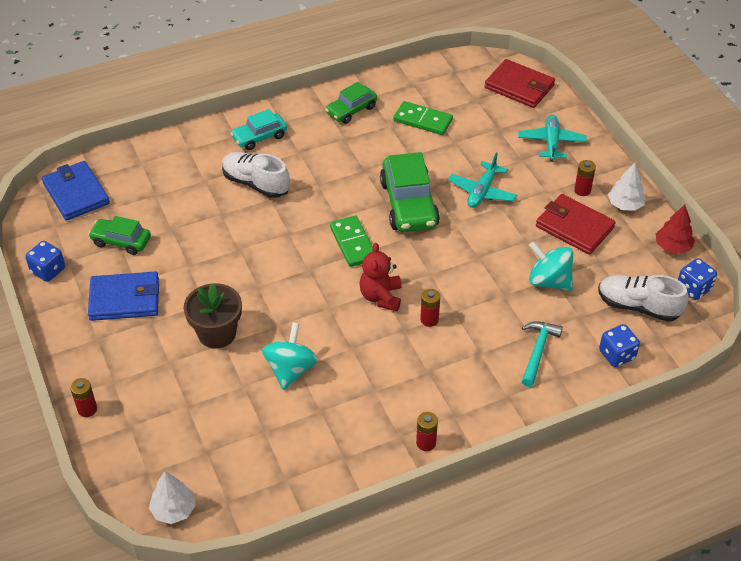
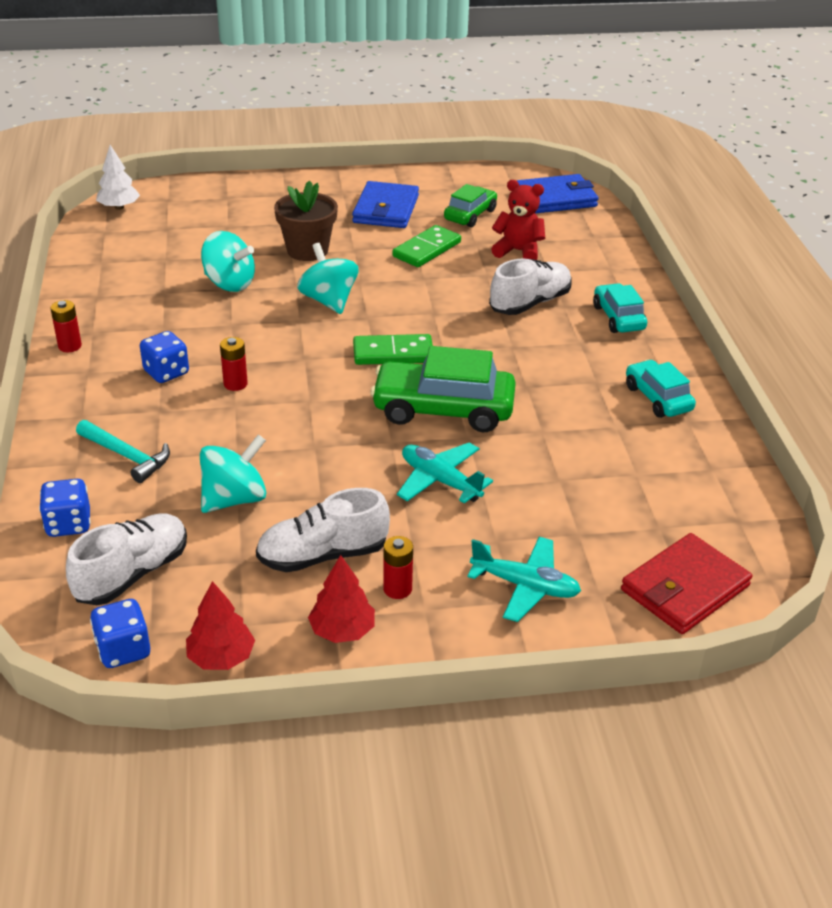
camera: 105 degrees right, 10 degrees down
blue dice [25,241,65,282] -> blue dice moved to [140,331,189,383]
red battery [70,378,97,417] -> none
green car [325,82,377,124] -> turquoise car [626,360,696,418]
red teddy bear [359,243,401,311] -> red teddy bear moved to [491,180,545,260]
green domino [393,101,453,135] -> green domino moved to [392,225,461,267]
red wallet [536,194,616,255] -> white shoe [256,488,390,572]
white tree [608,163,646,211] -> red tree [308,555,375,643]
none -> turquoise spinning top [297,243,359,314]

